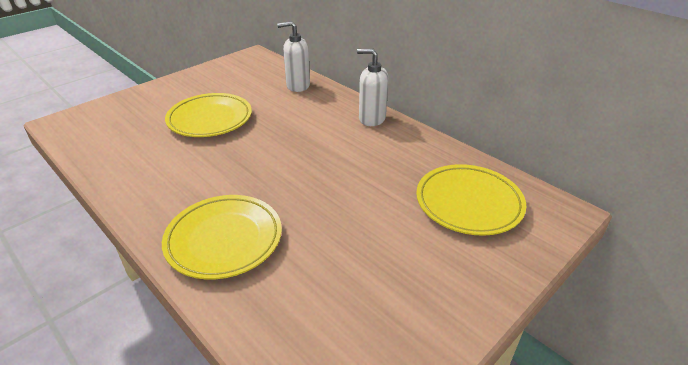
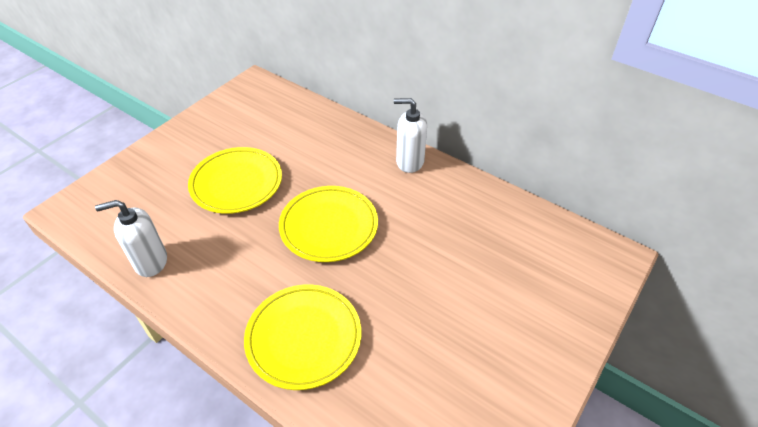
camera: 10 degrees left, 10 degrees up
white soap dispenser [277,21,310,92] -> white soap dispenser moved to [95,200,167,277]
yellow plate [416,164,526,236] -> yellow plate moved to [279,186,378,262]

